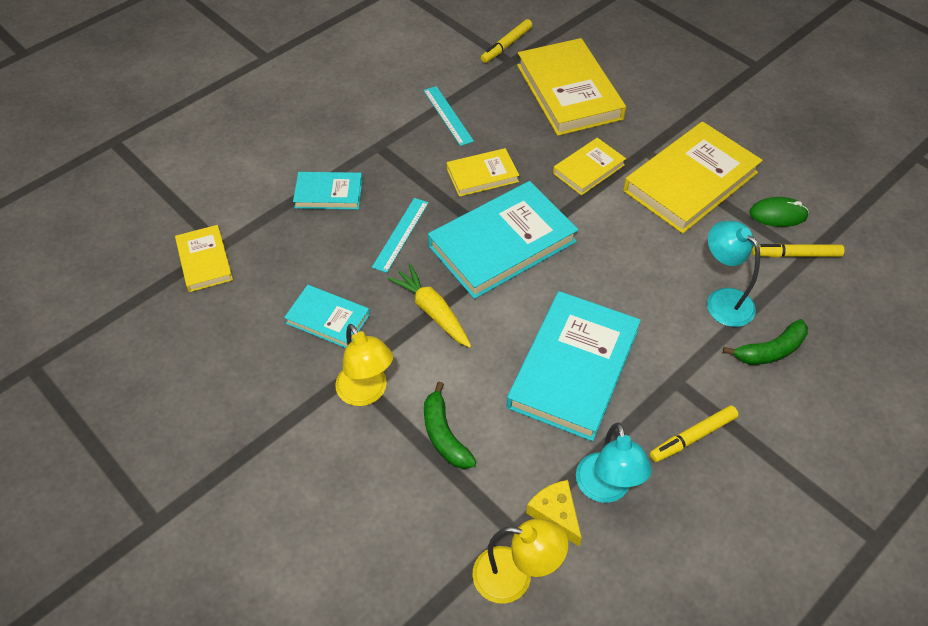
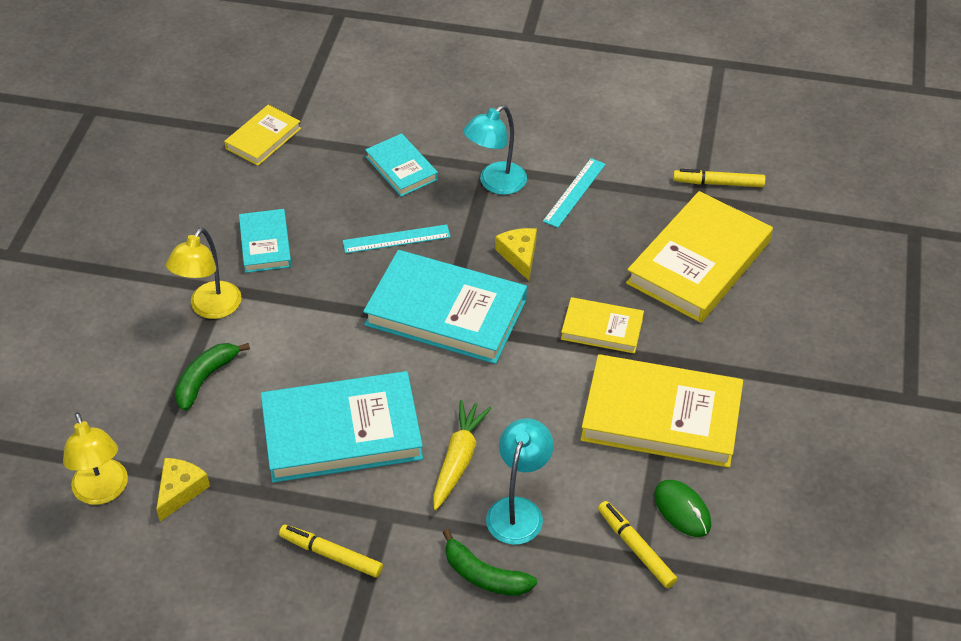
camera: 55 degrees right, 5 degrees down
yellow carrot [387,264,471,348] -> yellow carrot moved to [433,400,492,510]
yellow book [447,148,519,197] -> yellow cheese [495,228,537,281]
turquoise lamp [576,423,652,503] -> turquoise lamp moved to [463,105,527,195]

